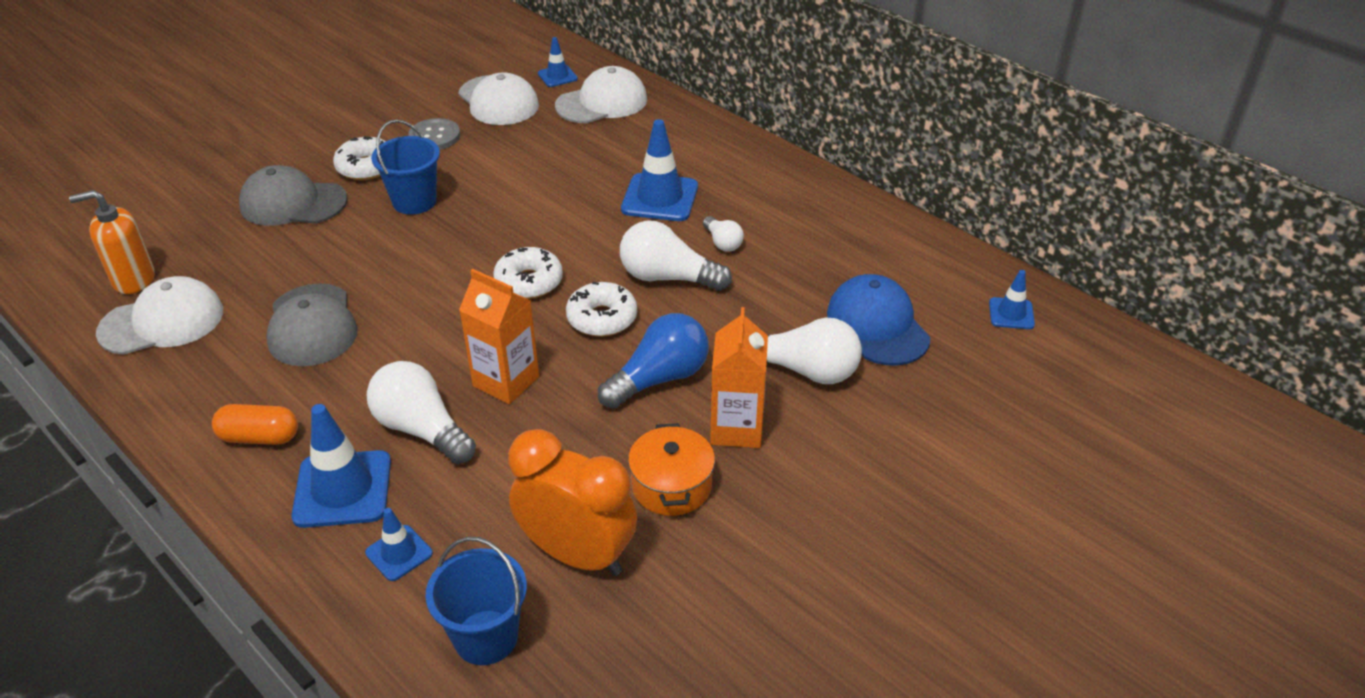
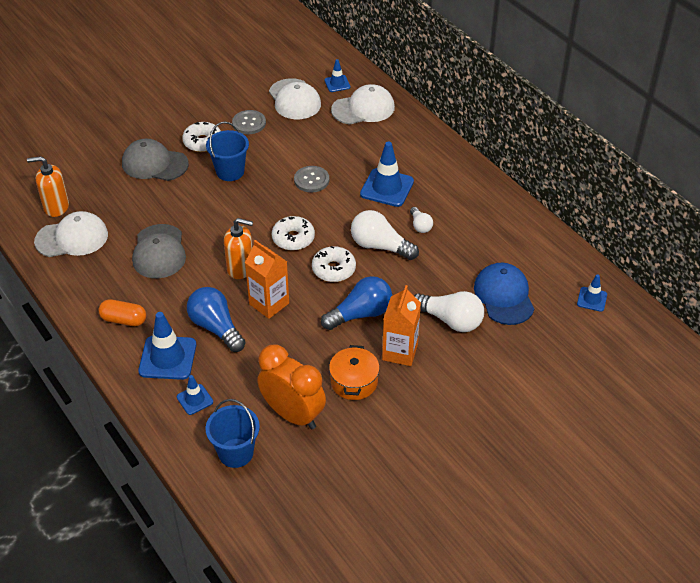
camera: 10 degrees right, 5 degrees up
white light bulb [367,361,476,464] -> blue light bulb [187,287,245,352]
none -> orange soap dispenser [224,218,253,279]
none -> grey button [294,166,329,192]

